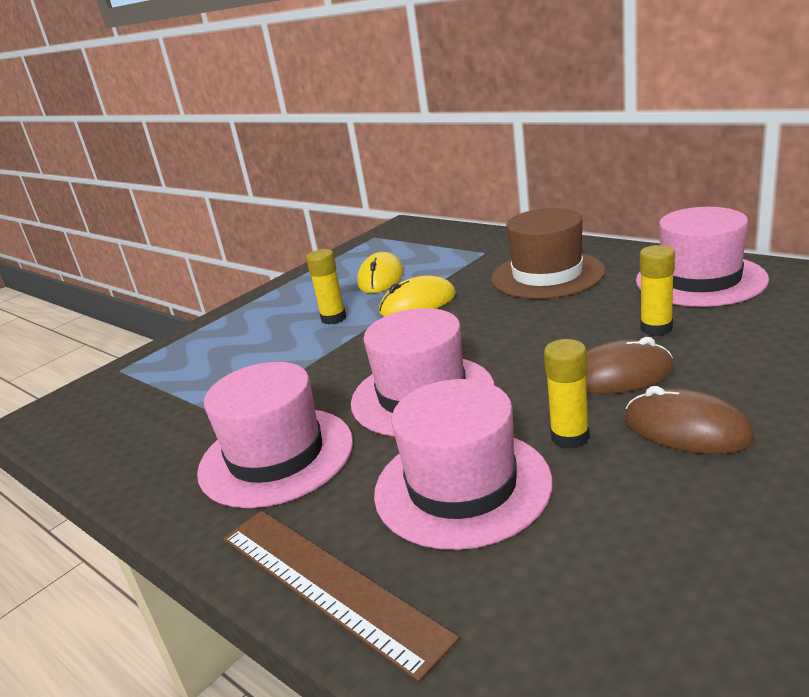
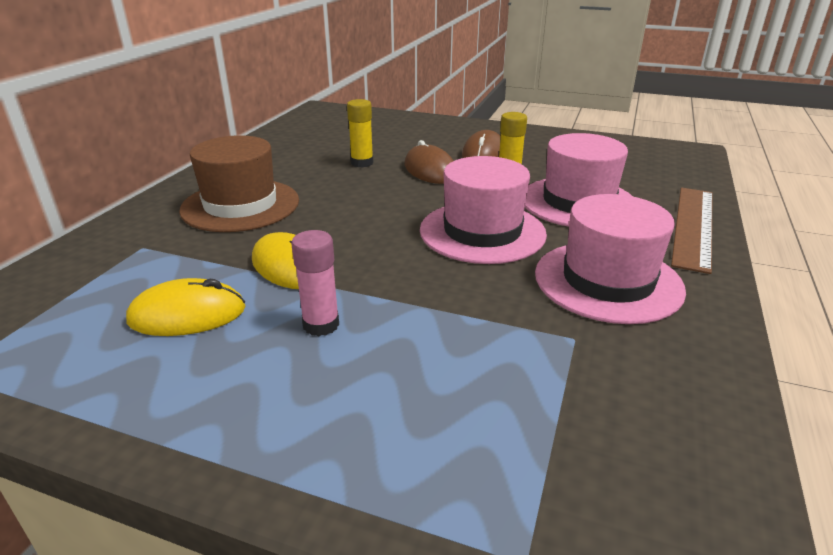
camera: 115 degrees left, 5 degrees up
yellow glue stick [306,249,346,325] -> pink glue stick [291,230,339,336]
pink hat [636,207,769,307] -> none

